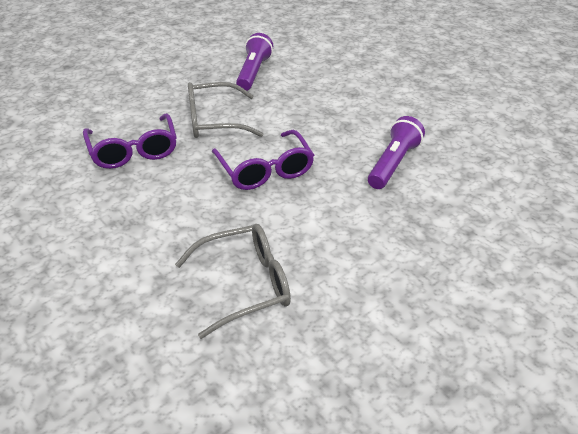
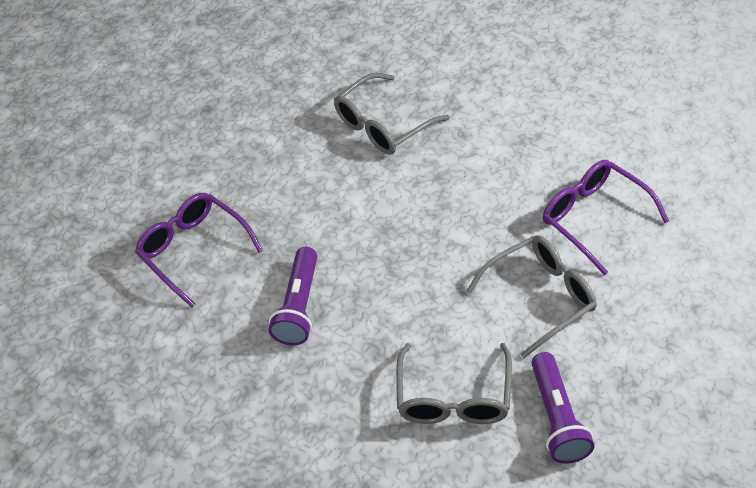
camera: 165 degrees right, 10 degrees up
purple glasses [212,130,314,190] -> purple glasses moved to [135,193,263,307]
none -> grey glasses [396,343,512,424]

